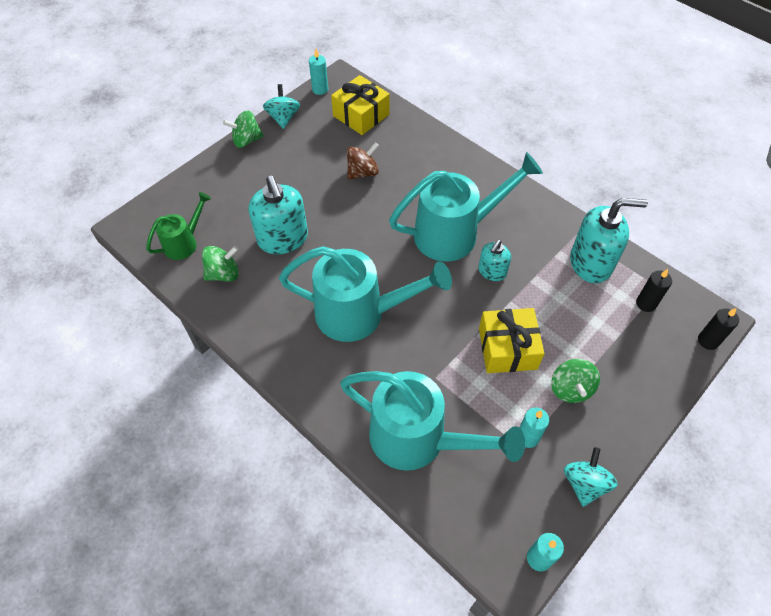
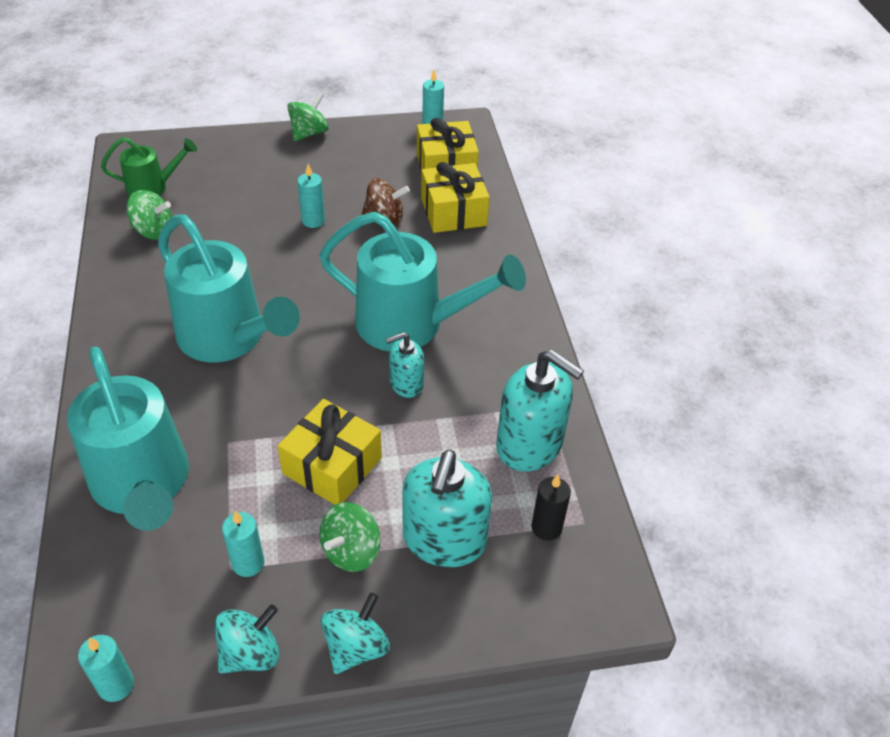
camera: 35 degrees right, 10 degrees down
green spinning top [223,110,264,148] -> green spinning top turned 105 degrees clockwise [287,93,329,141]
turquoise soap dispenser [248,176,308,254] -> turquoise soap dispenser moved to [402,450,492,567]
turquoise spinning top [263,84,300,129] -> turquoise spinning top moved to [321,592,390,674]
black candle [698,308,739,350] -> none
none -> turquoise candle [297,164,325,228]
none -> yellow gift [421,162,490,233]

